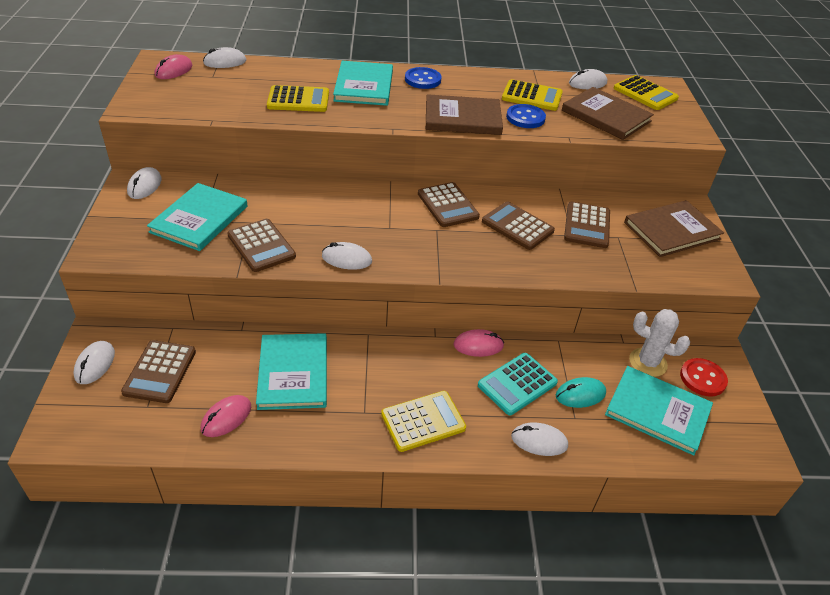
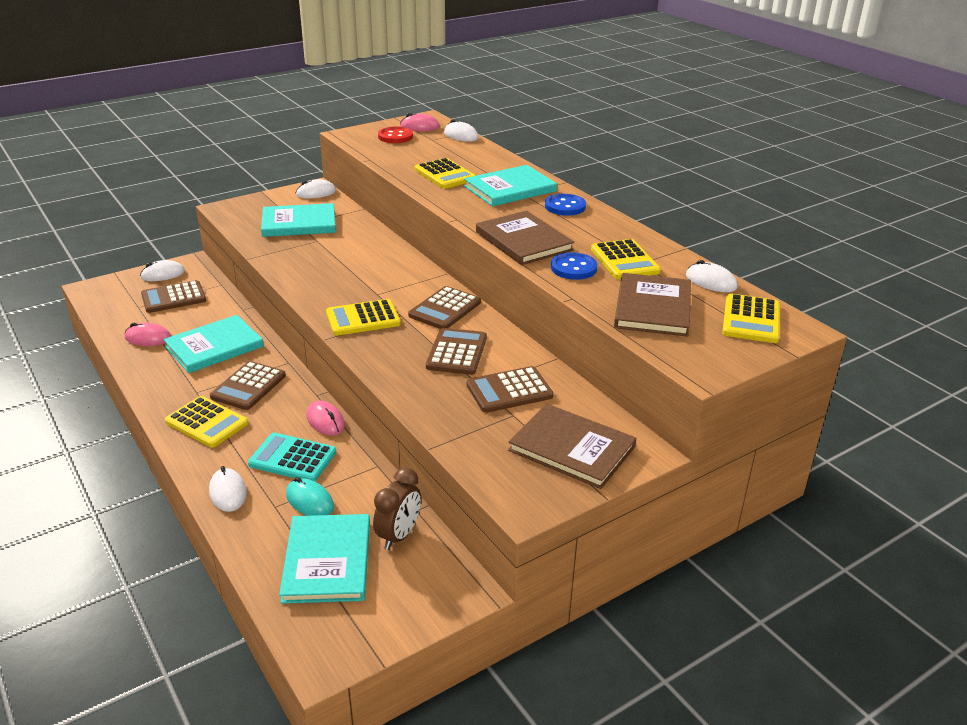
camera: 60 degrees right, 10 degrees down
brown calculator [227,219,296,272] -> brown calculator moved to [210,361,286,410]
white mouse [322,242,372,270] -> none
white cactus [629,309,690,377] -> brown clock [373,468,421,550]
red button [680,358,728,397] -> red button moved to [378,127,413,143]
none -> yellow calculator [326,299,401,336]

